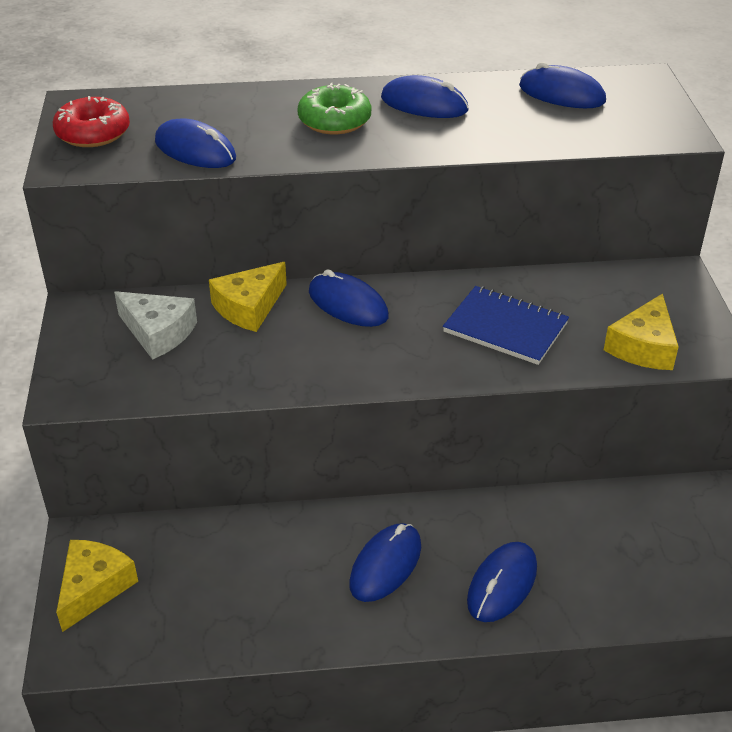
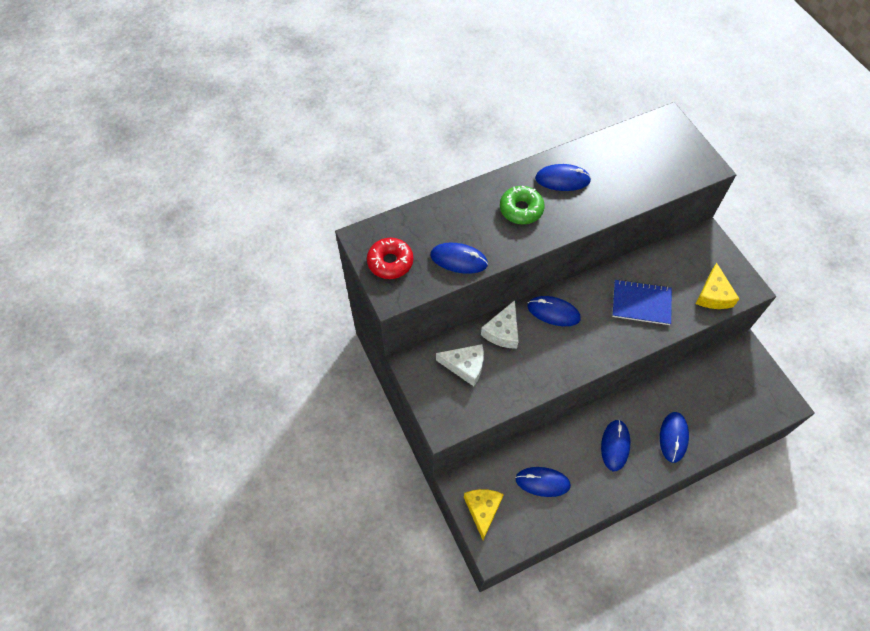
camera: 20 degrees left, 20 degrees up
yellow cheese [209,262,287,332] -> white cheese [481,300,519,349]
blue mouse [519,62,606,108] -> blue mouse moved to [515,467,571,497]

